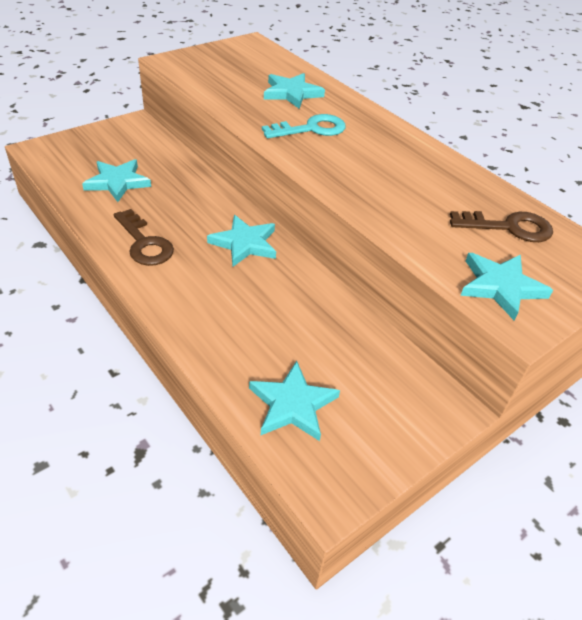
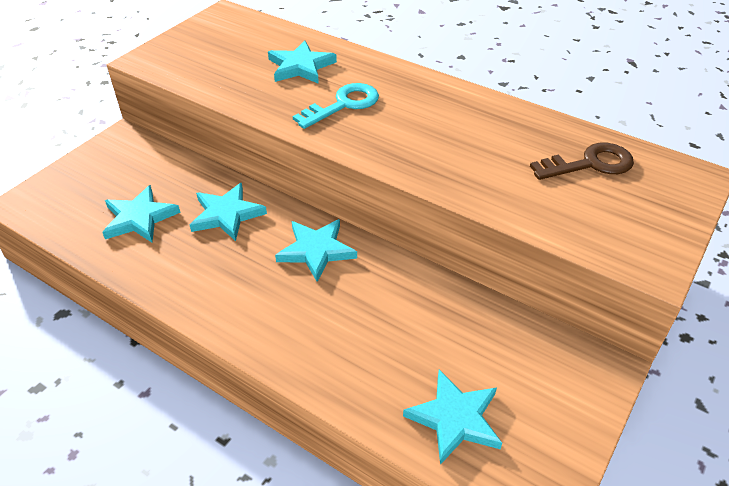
camera: 15 degrees left, 0 degrees up
brown key [114,209,174,266] -> none
turquoise star [460,253,553,321] -> turquoise star moved to [190,183,267,241]

